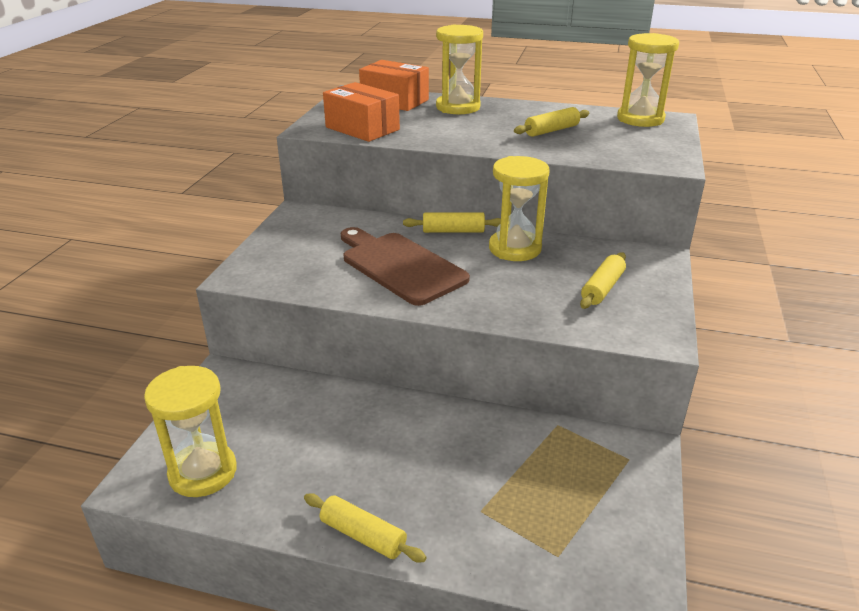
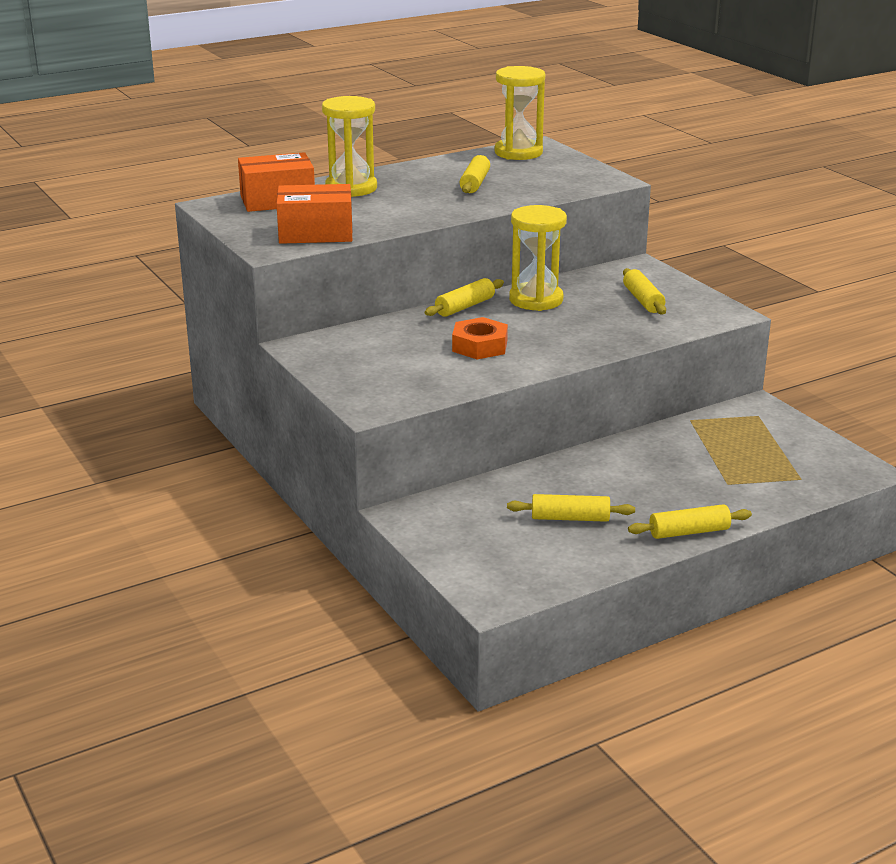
camera: 45 degrees left, 5 degrees down
yellow hourglass [144,366,237,497] -> none
brown cutting board [341,227,470,306] -> orange nut [452,317,508,359]
none -> yellow rolling pin [507,494,635,522]

